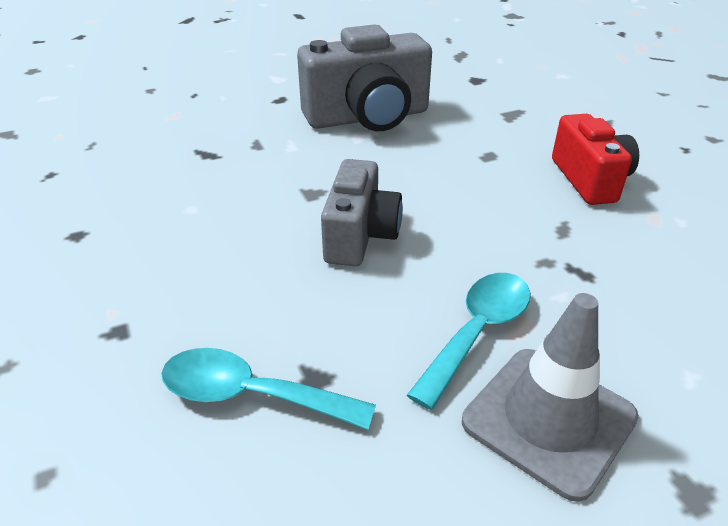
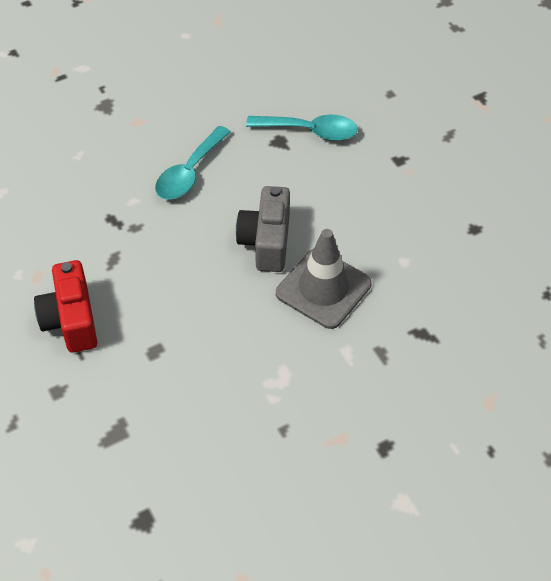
camera: 175 degrees right, 15 degrees up
grey camera [297,24,432,131] -> none
grey traffic cone [462,293,639,502] -> grey traffic cone moved to [276,229,372,329]

